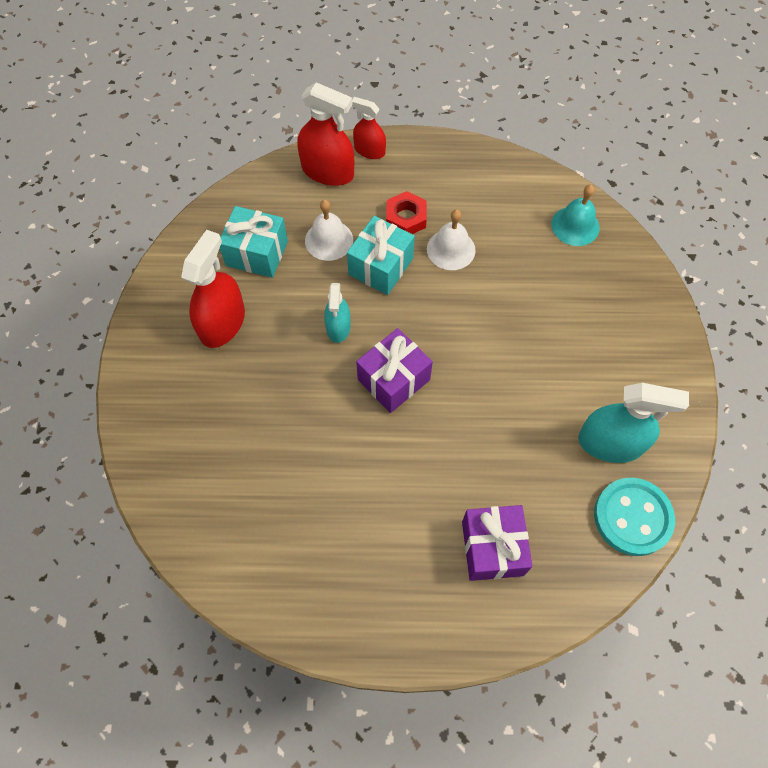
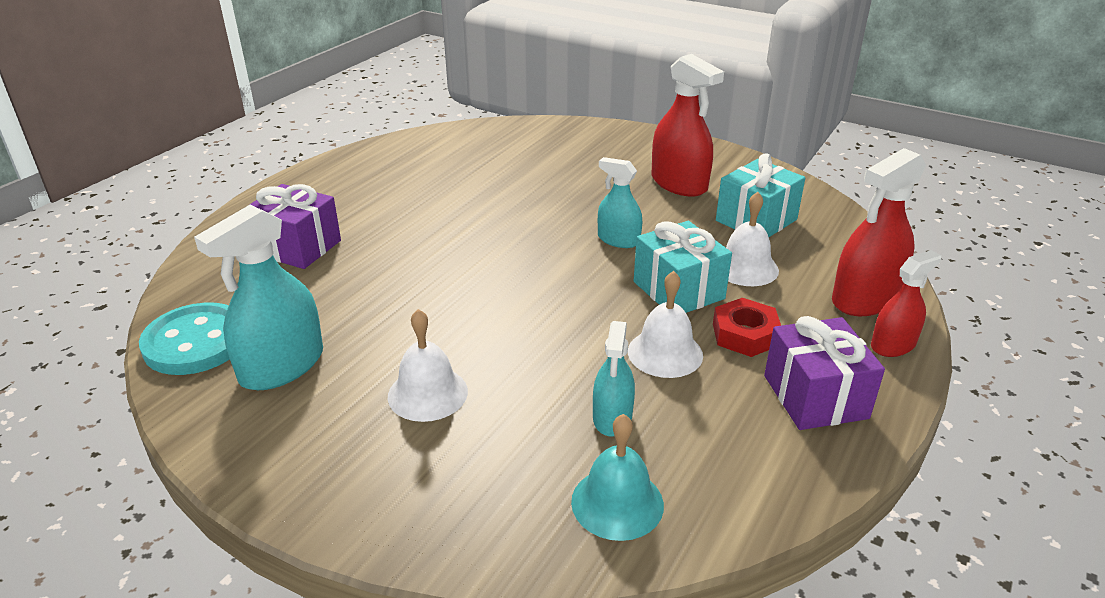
camera: 120 degrees right, 30 degrees down
purple gift [356,328,433,413] -> purple gift moved to [764,316,885,430]
none -> white bell [388,309,468,422]
none -> turquoise spray bottle [593,321,635,436]

